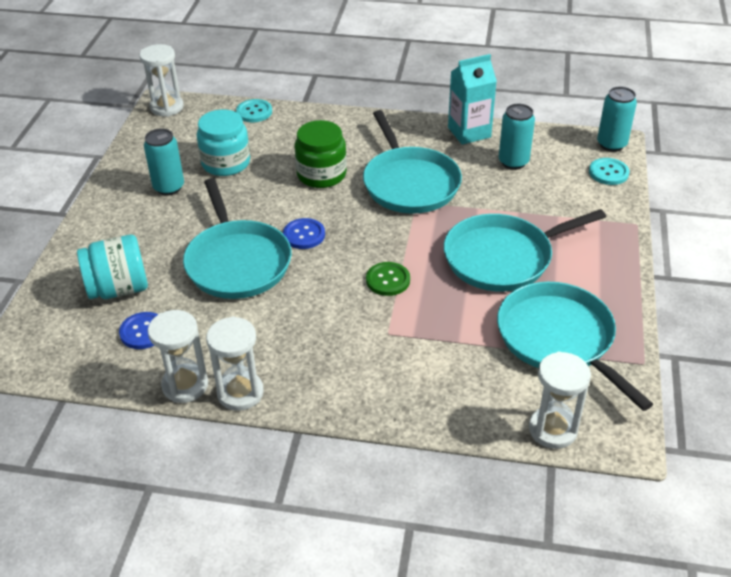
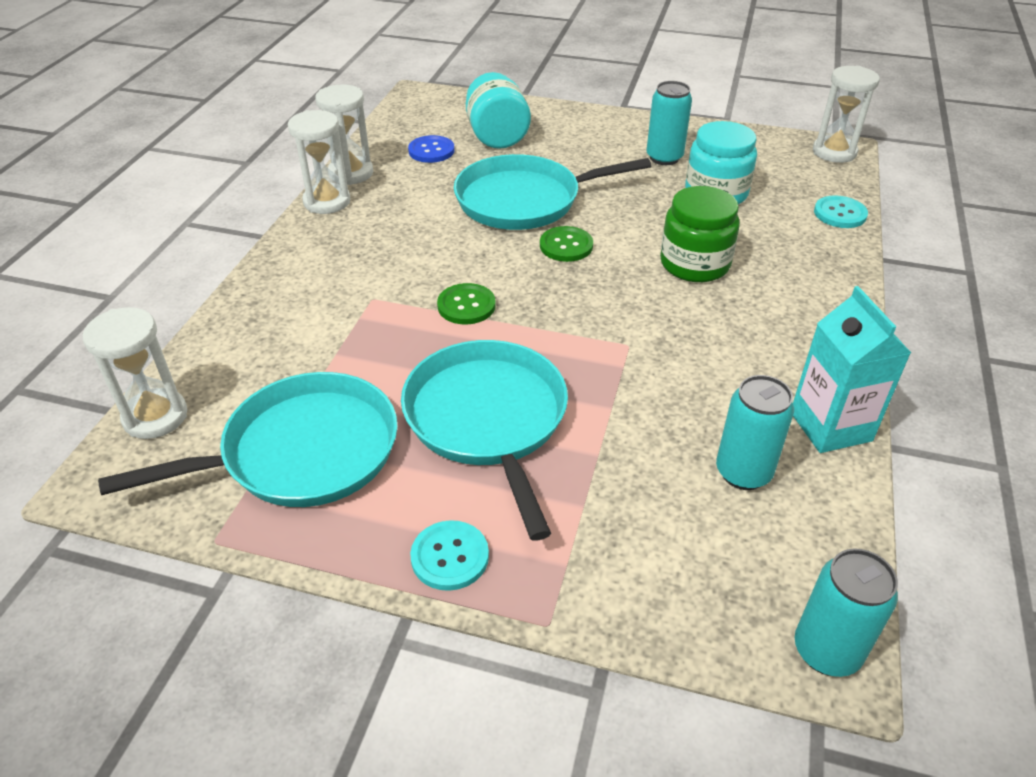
camera: 95 degrees right, 0 degrees up
blue button [283,218,325,249] -> green button [540,226,593,262]
turquoise pan [363,110,462,214] -> none
turquoise button [589,158,629,185] -> turquoise button moved to [410,520,489,591]

